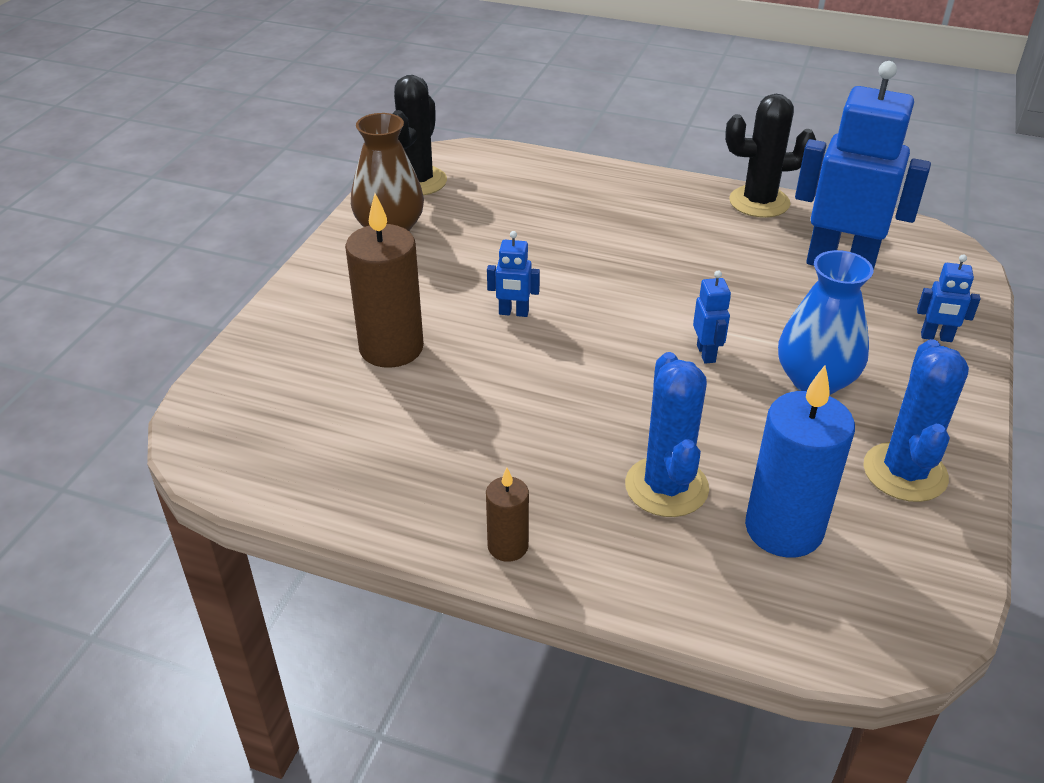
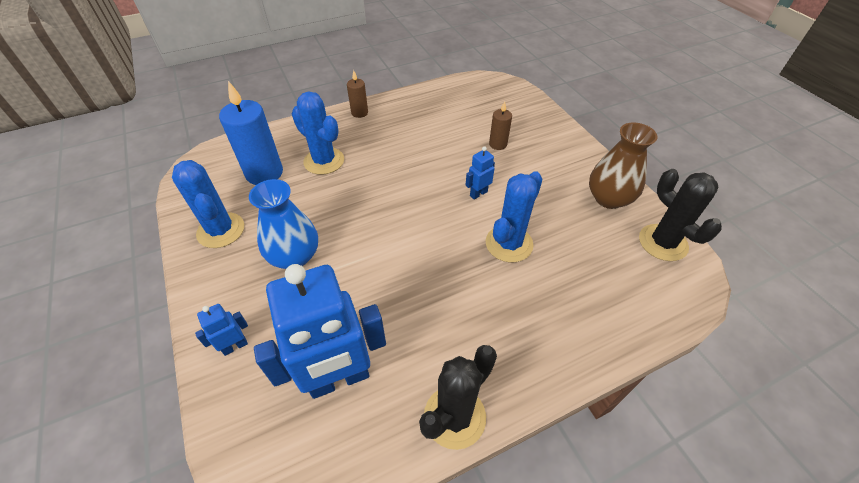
camera: 135 degrees right, 10 degrees up
brown candle [345,193,424,368] -> brown candle [489,101,512,150], size x0.52
blue robot [693,270,731,364] -> none
none -> blue cactus [486,171,543,262]

